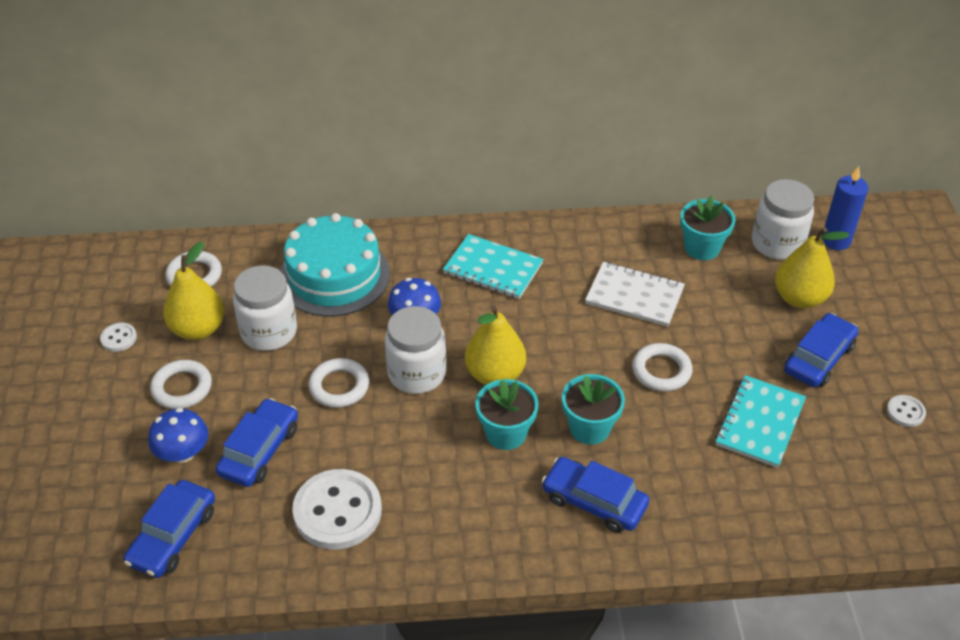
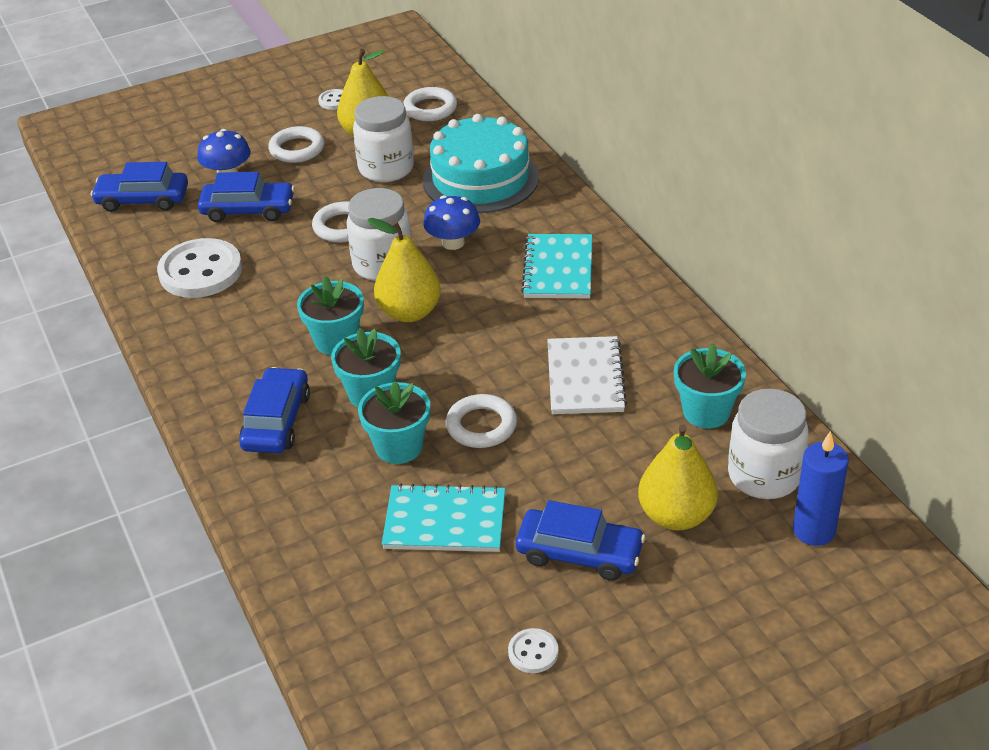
camera: 70 degrees right, 5 degrees down
none -> turquoise flower pot [358,381,430,464]

